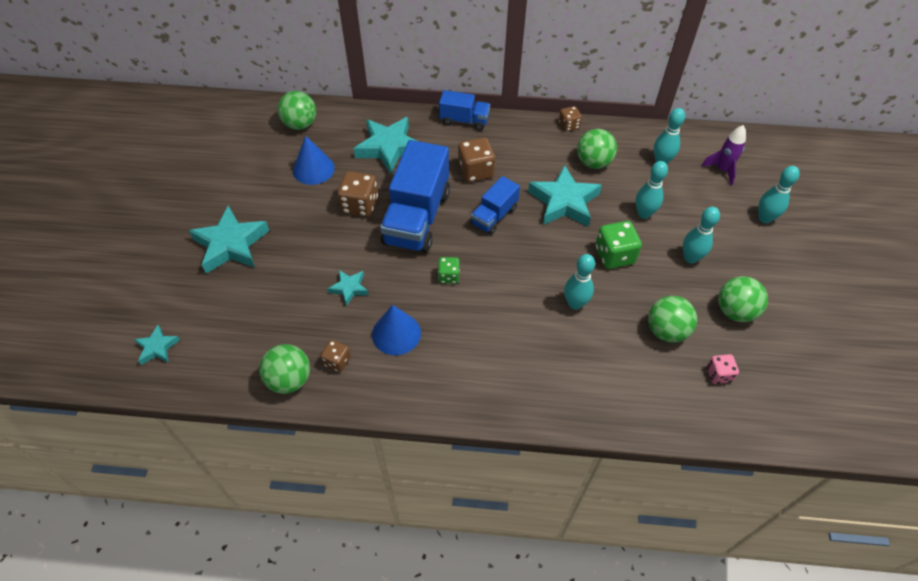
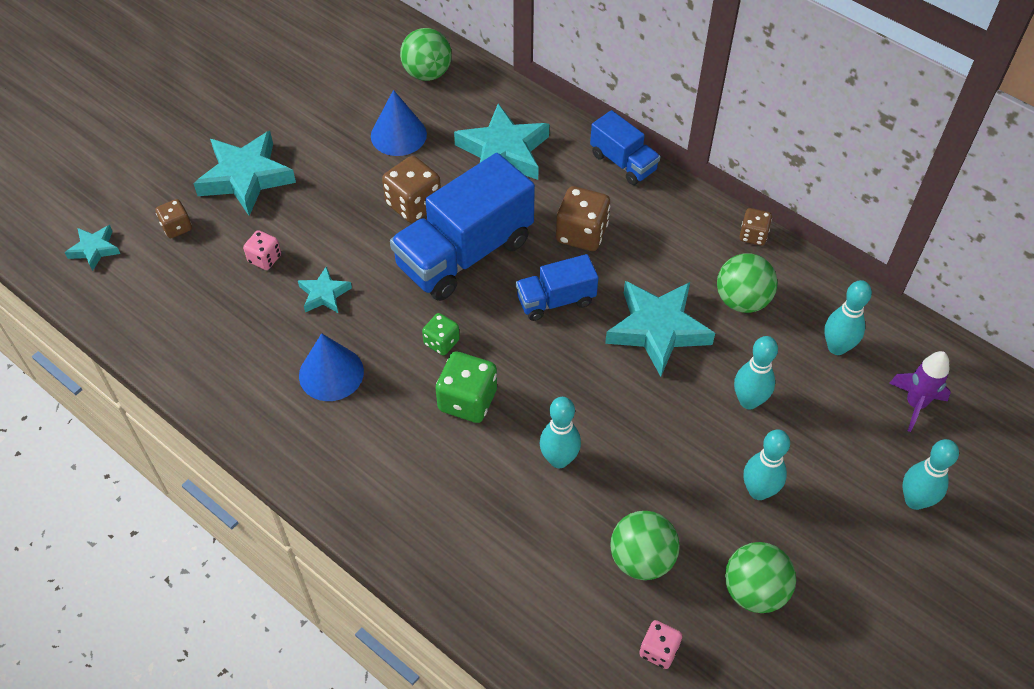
camera: 35 degrees right, 0 degrees up
green ball [259,344,310,394] -> none
brown dice [320,340,351,372] -> brown dice moved to [155,199,192,238]
green dice [595,221,642,269] -> green dice moved to [436,351,497,423]
none -> pink dice [243,230,281,270]

